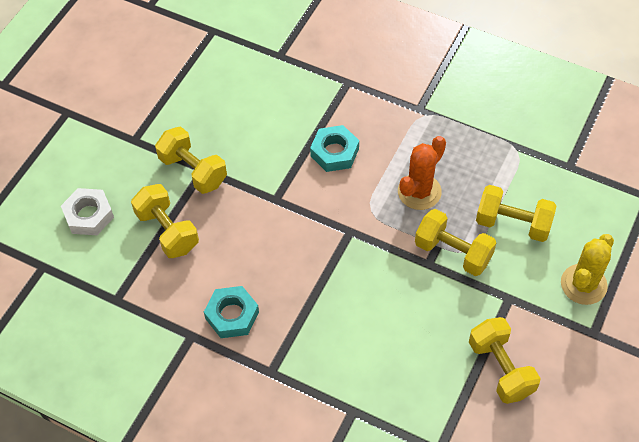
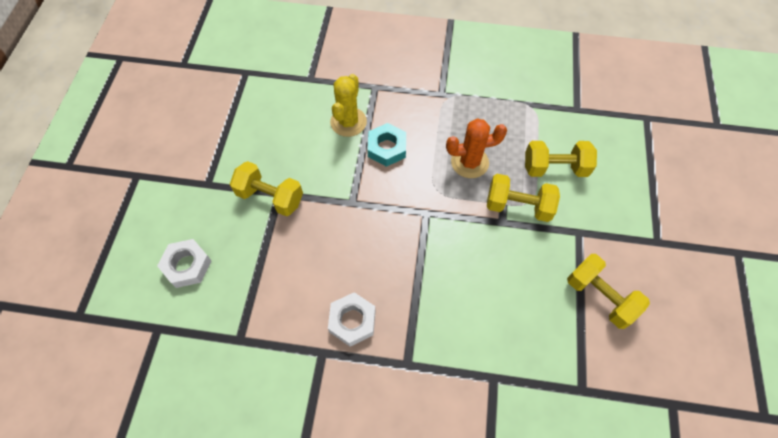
camera: 20 degrees left, 5 degrees up
yellow dumbbell [131,184,199,258] -> none
turquoise nut [204,286,259,338] -> white nut [328,292,376,347]
orange cactus [398,136,446,210] -> orange cactus turned 60 degrees clockwise [446,118,507,178]
yellow cactus [561,234,614,305] -> yellow cactus moved to [330,74,367,137]

